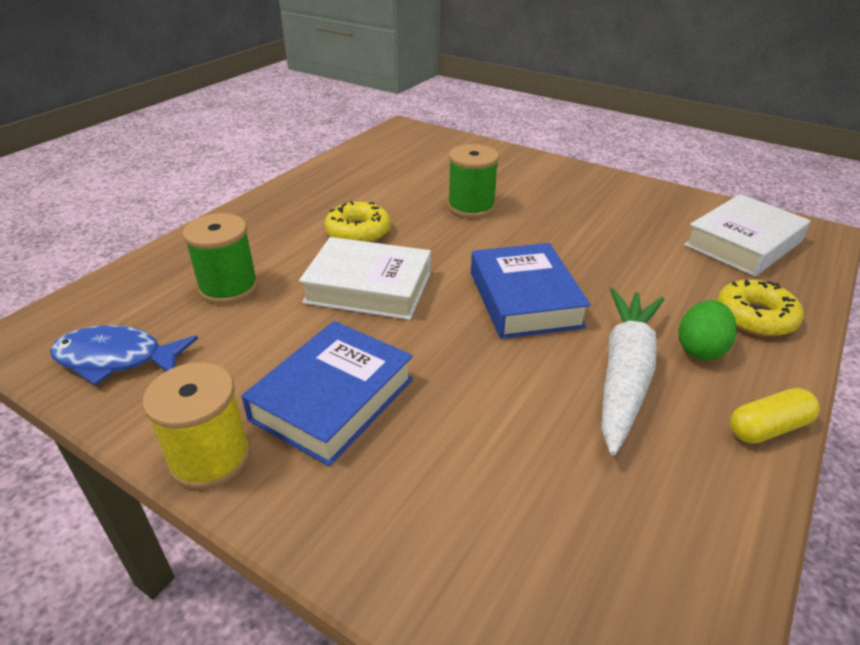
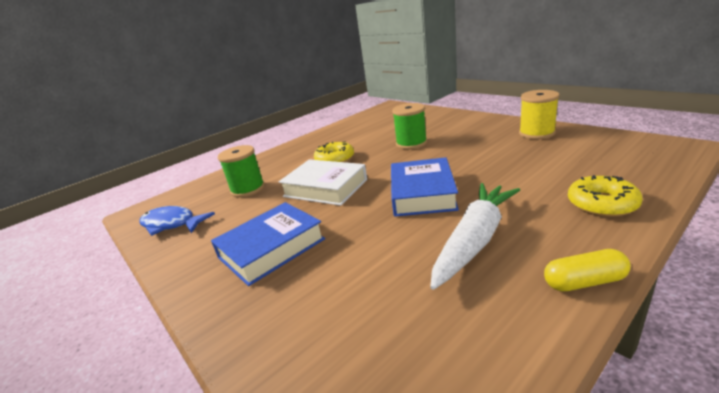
camera: 20 degrees right, 10 degrees down
yellow spool [143,362,251,490] -> yellow spool moved to [519,90,560,139]
green egg [679,300,737,360] -> none
white book [684,194,811,277] -> none

